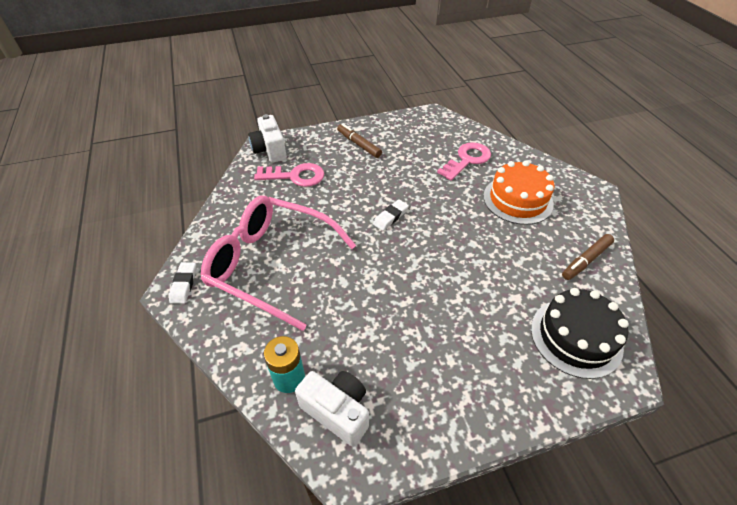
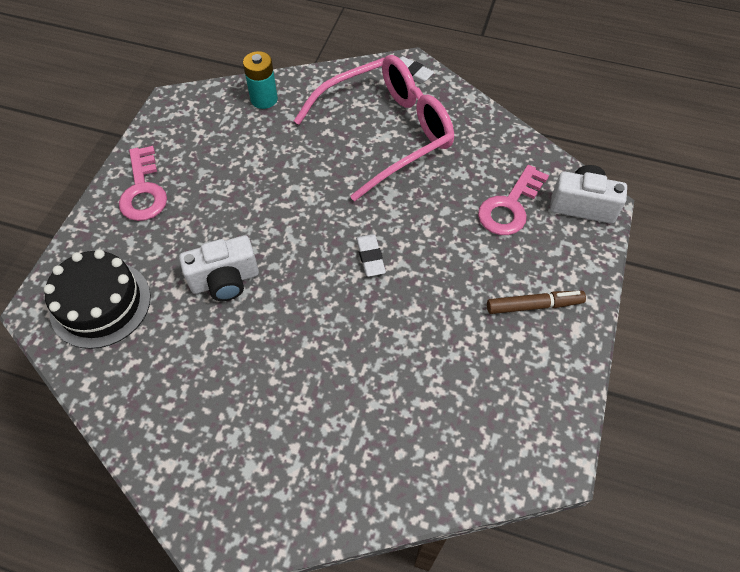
camera: 125 degrees right, 10 degrees up
white camera [295,371,369,447] -> white camera moved to [179,235,259,301]
pink key [437,142,491,181] -> pink key moved to [119,146,167,221]
orange cake [483,161,555,225] -> none
brown marker [562,234,614,280] -> none

